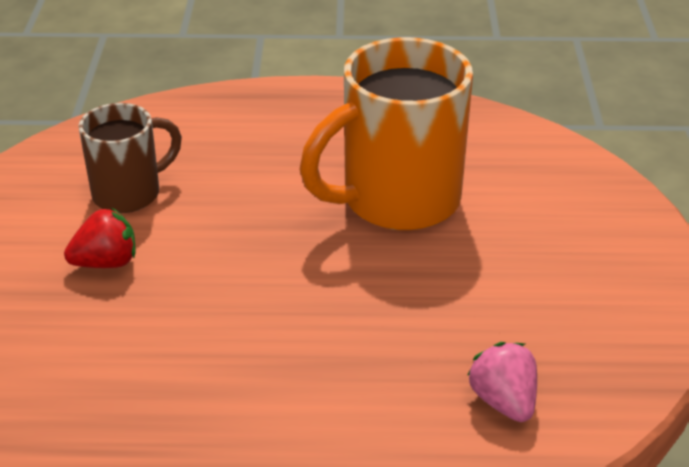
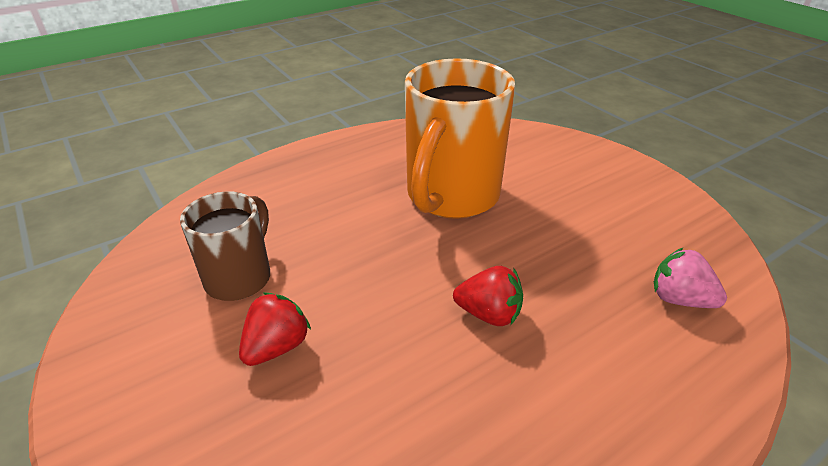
camera: 35 degrees left, 0 degrees up
none -> red strawberry [453,266,523,326]

